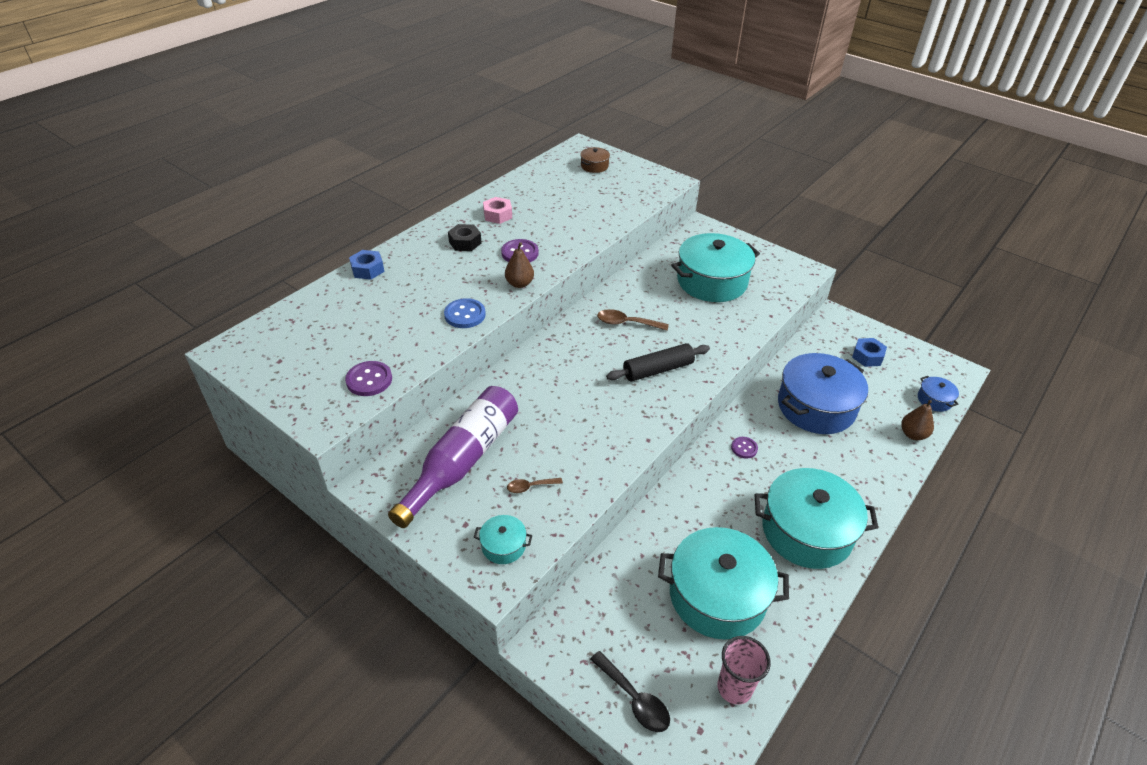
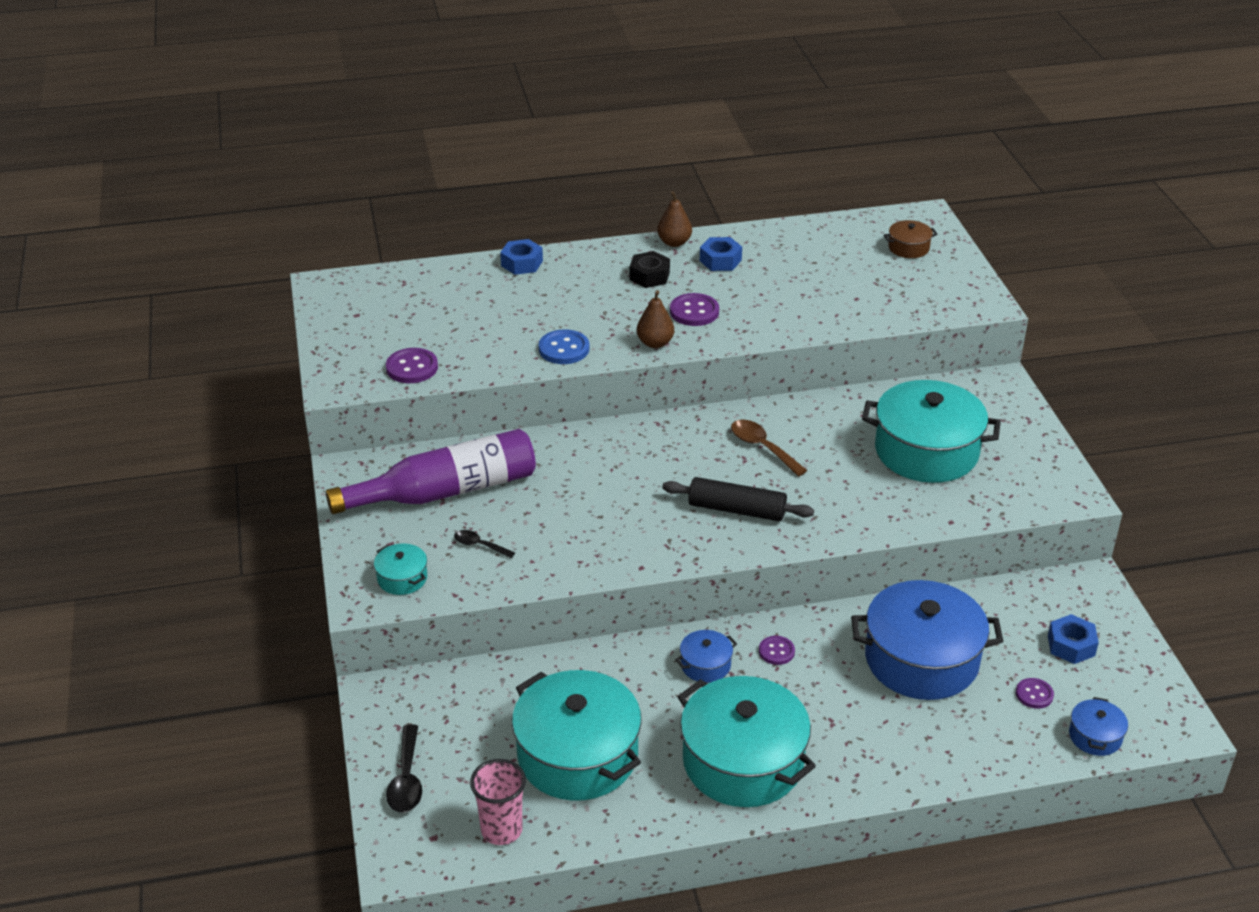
camera: 40 degrees right, 5 degrees down
pink nut [483,197,512,224] -> blue nut [700,237,742,271]
brown spoon [507,478,563,493] -> black spoon [454,530,515,558]
brown pear [901,400,934,440] -> brown pear moved to [657,191,692,247]
none -> blue pot [675,630,737,683]
none -> purple button [1016,678,1054,709]

